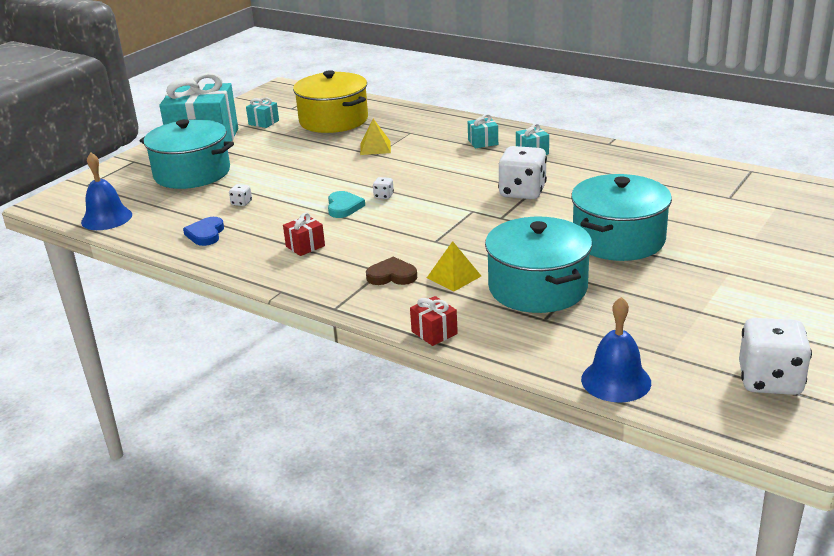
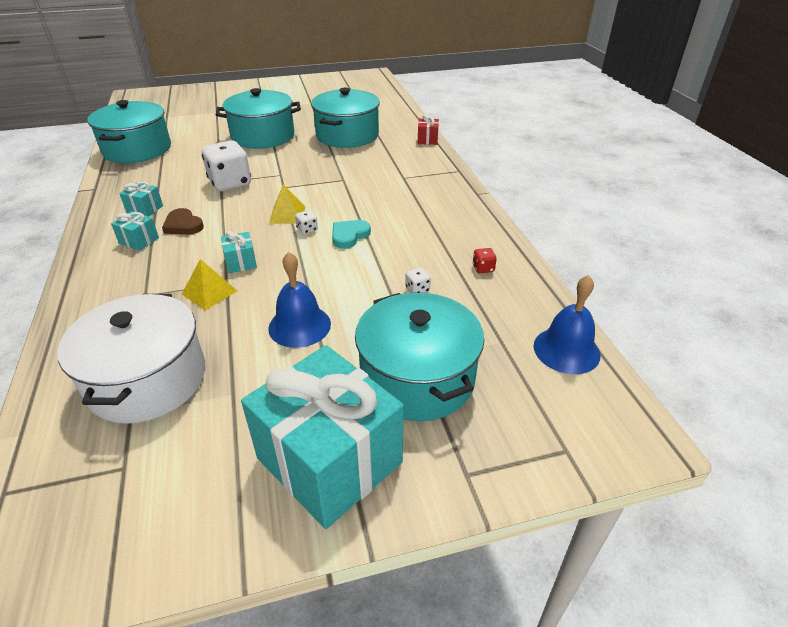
camera: 140 degrees left, 10 degrees up
blue heart [183,217,224,246] -> red dice [473,248,497,273]
turquoise gift [246,97,279,128] -> turquoise gift moved to [221,231,257,273]
red gift [283,212,325,256] -> none
yellow pot [293,70,368,133] -> white pot [57,294,205,424]
brown heart [366,257,417,285] -> brown heart moved to [162,208,204,235]
yellow pyramid [427,241,481,291] -> yellow pyramid moved to [269,184,305,224]
blue bell [581,297,651,402] -> blue bell moved to [268,252,331,348]
white dice [739,318,812,395] -> none
none -> turquoise pot [88,100,171,163]

